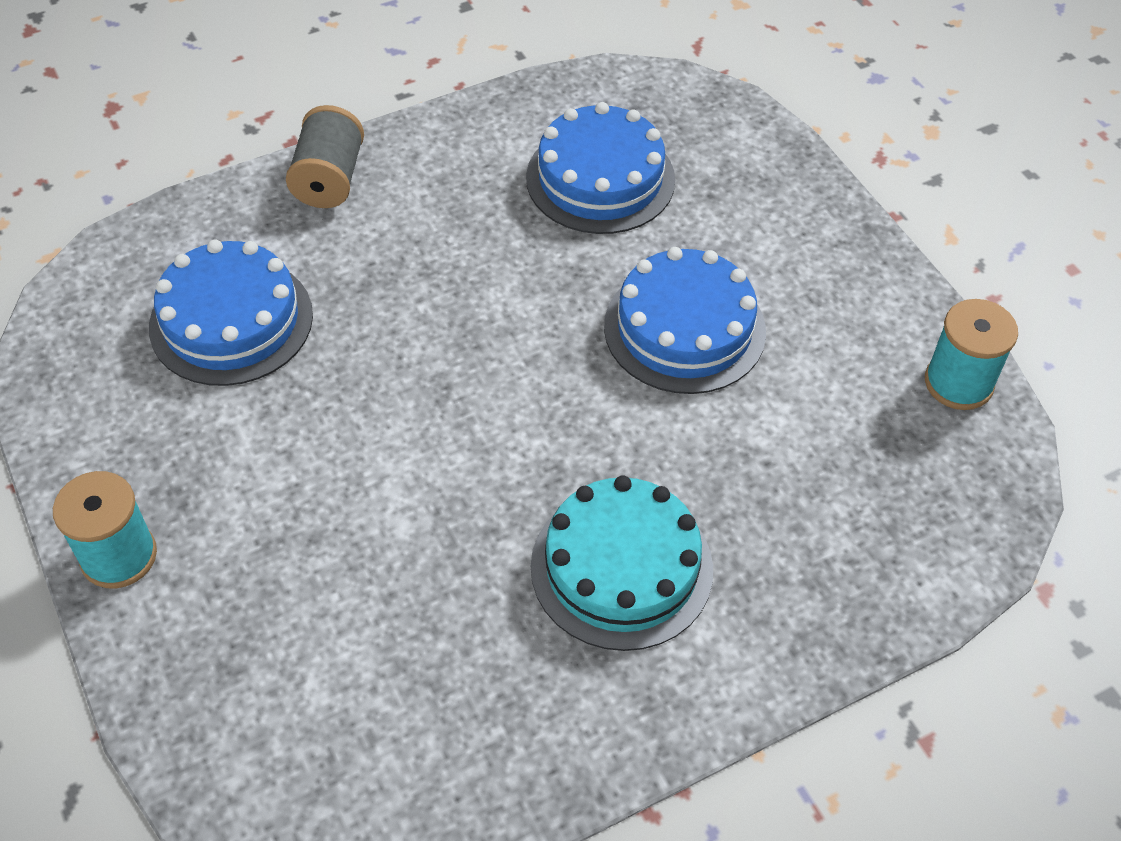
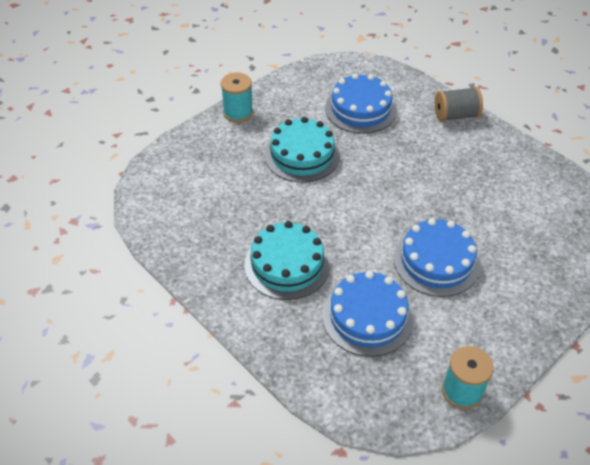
camera: 75 degrees right, 5 degrees down
blue cake [526,102,675,234] -> blue cake moved to [322,271,414,357]
none -> turquoise cake [264,117,340,183]

